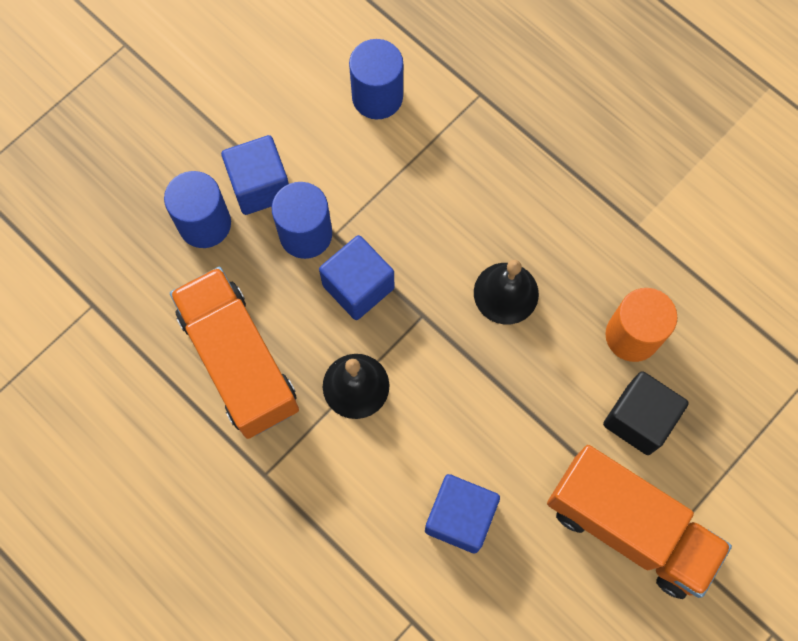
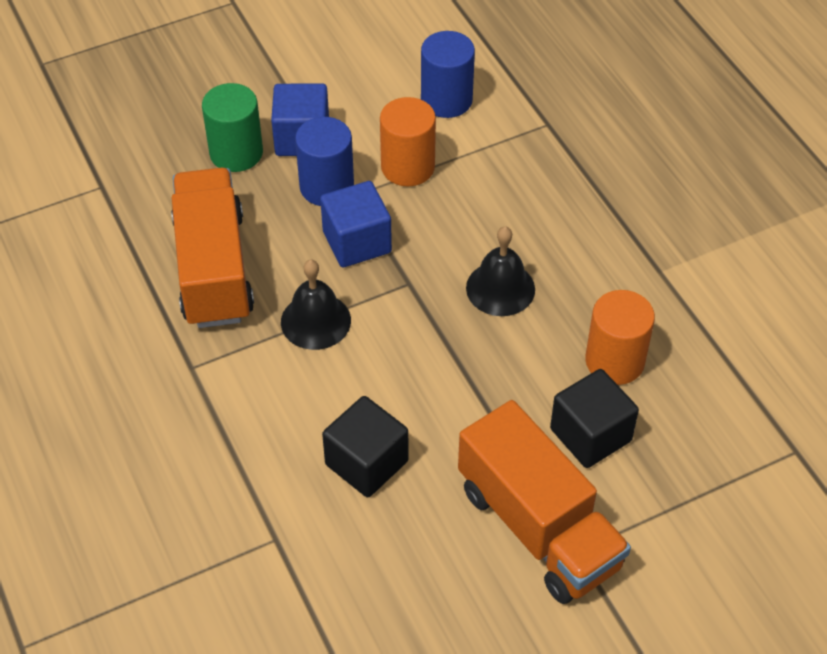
camera: 20 degrees right, 20 degrees down
blue cylinder [164,171,231,248] -> green cylinder [202,83,263,172]
blue cube [425,474,500,554] -> black cube [322,396,408,497]
none -> orange cylinder [380,97,436,186]

